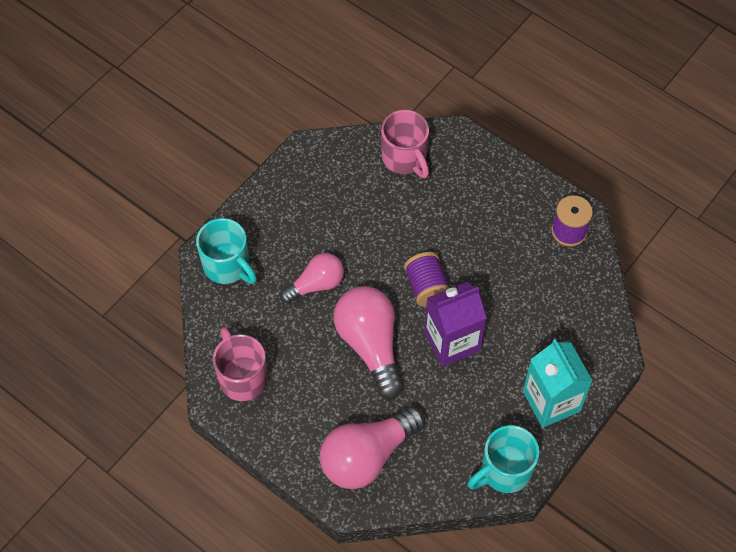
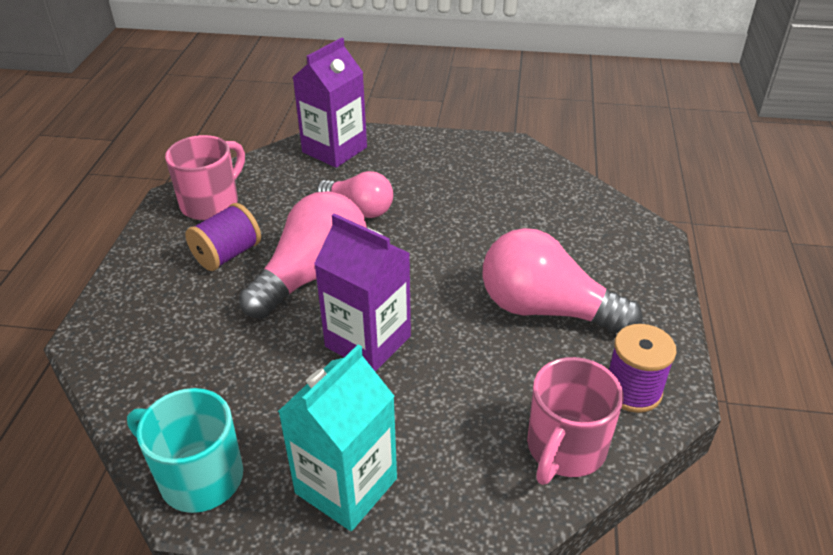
camera: 60 degrees right, 20 degrees down
turquoise mug [196,218,257,284] -> purple carton [293,37,367,168]
pink light bulb [320,407,425,489] -> pink light bulb moved to [483,228,643,333]
pink mug [381,110,429,178] -> pink mug moved to [527,357,623,485]
purple spool [404,252,450,307] -> purple spool moved to [185,203,261,271]

